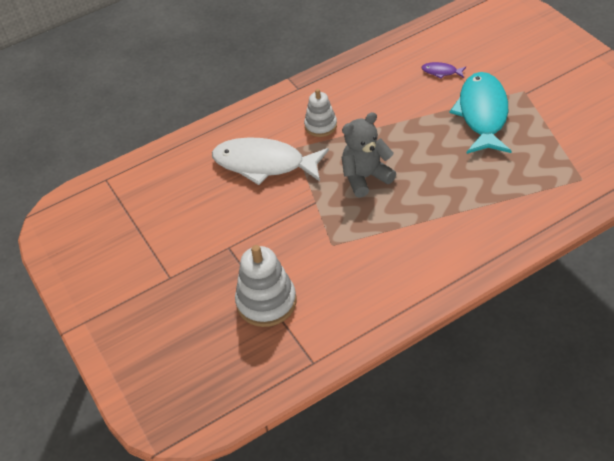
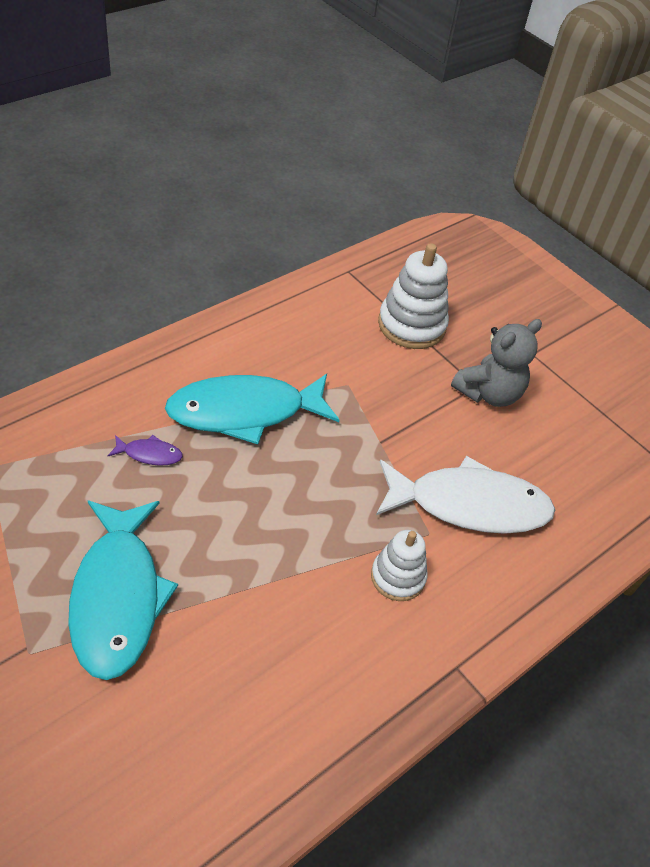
camera: 160 degrees right, 0 degrees up
grey teddy bear [342,112,396,198] -> grey teddy bear moved to [451,319,542,407]
purple fish [421,62,466,79] -> purple fish moved to [108,435,183,465]
none -> turquoise fish [165,374,339,444]

